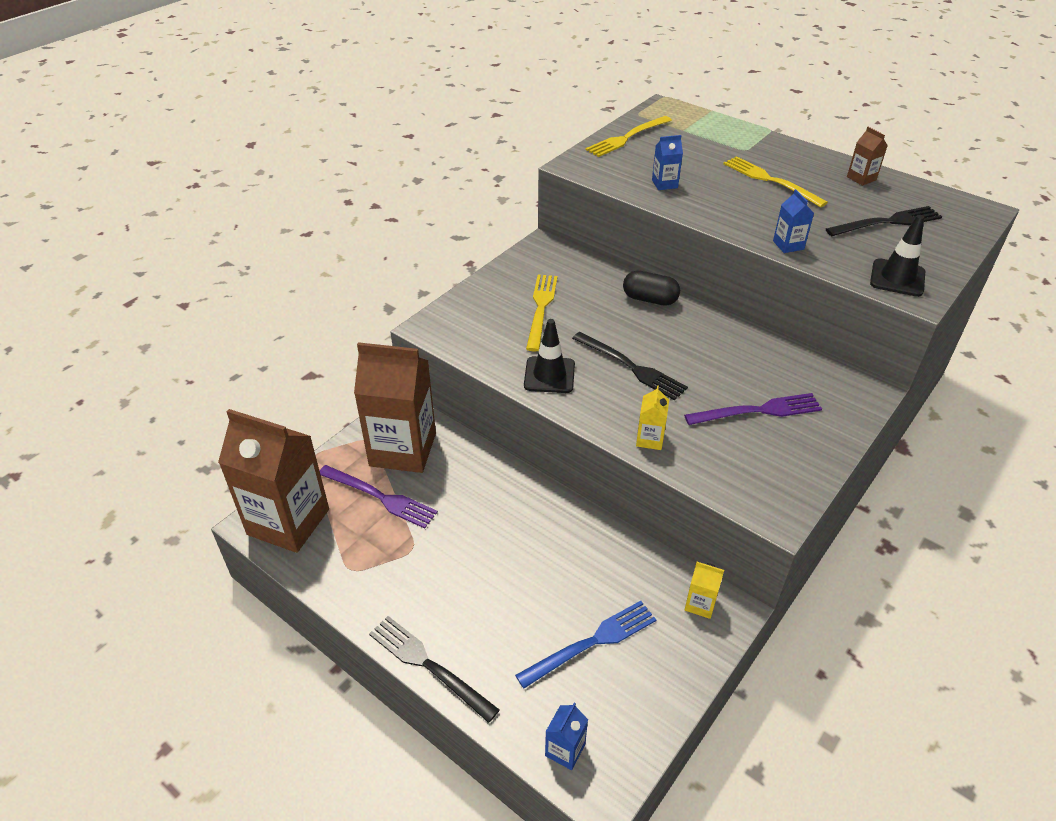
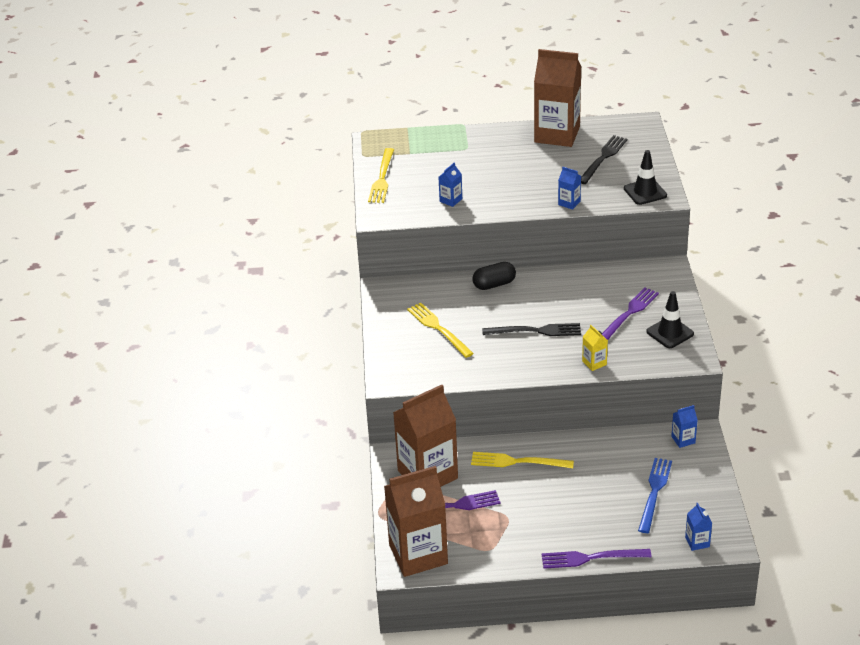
camera: 40 degrees left, 5 degrees down
black fork [369,616,500,723] -> purple fork [541,549,652,569]
black traffic cone [524,319,575,393] -> black traffic cone moved to [646,291,694,348]
yellow carton [685,562,724,619] -> blue carton [671,405,698,448]
yellow fork [723,156,828,207] -> yellow fork moved to [471,452,574,468]
brown carton [847,127,888,186] -> brown carton [534,49,582,147], size x2.44

